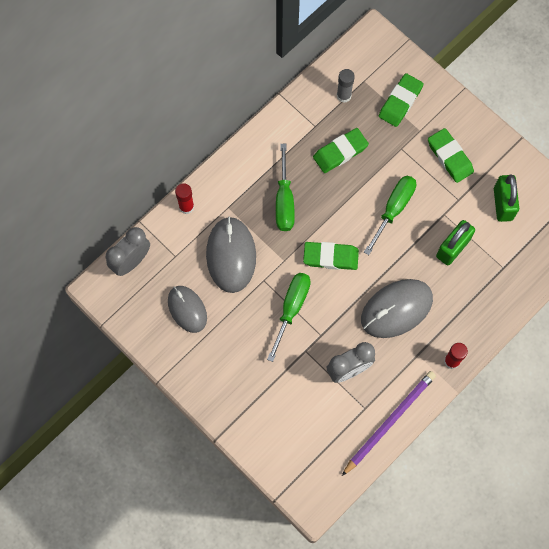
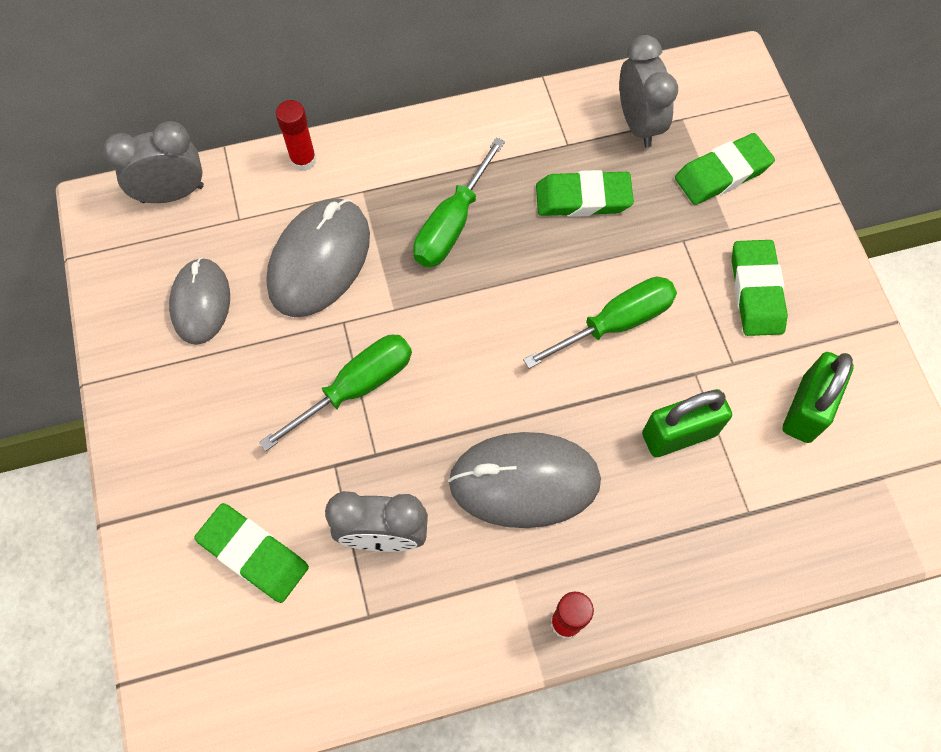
camera: 30 degrees right, 5 degrees down
green eraser [303,242,359,270] -> green eraser moved to [194,503,309,603]
grey glue stick [337,69,355,103] -> grey clock [619,35,678,148]
purple pencil [342,371,436,476] -> none

